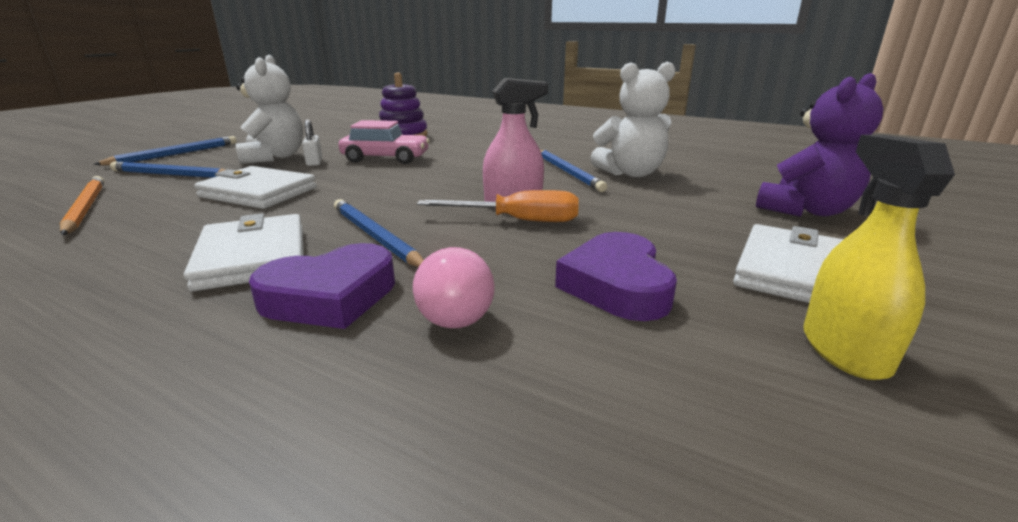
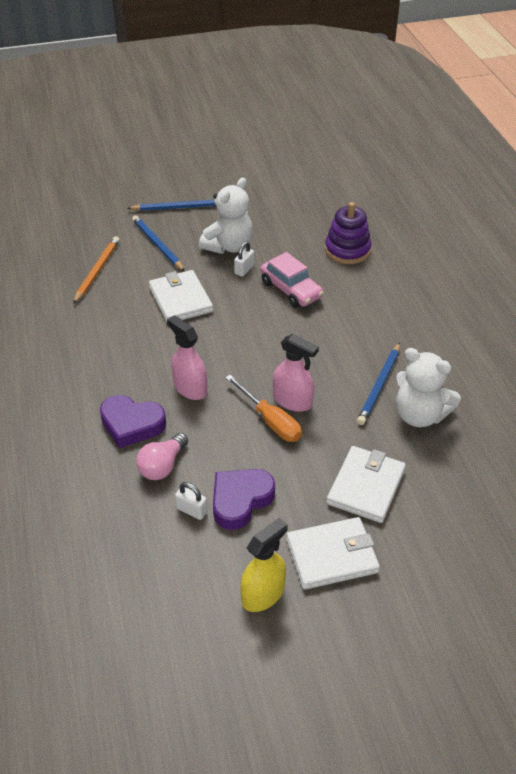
camera: 45 degrees right, 20 degrees up
white wallet [184,214,304,291] -> white wallet moved to [327,446,406,523]
blue pencil [334,199,424,267] -> pink spray bottle [167,315,207,400]
purple teddy bear [756,73,883,217] -> none
none -> white padlock [175,482,207,520]

